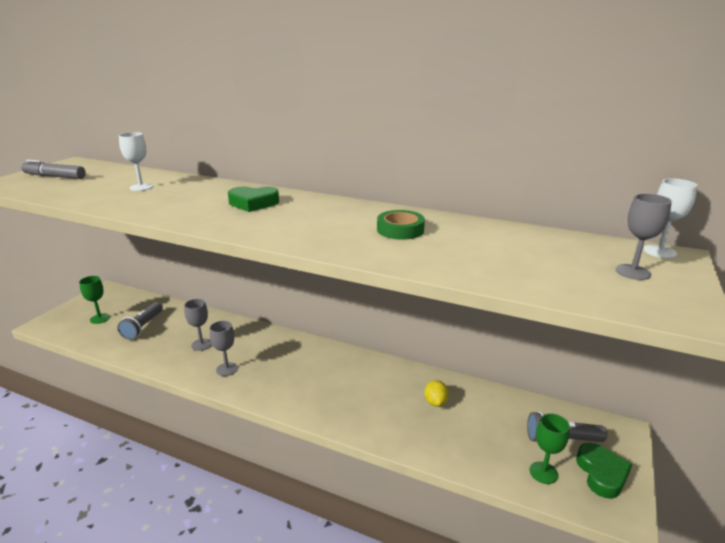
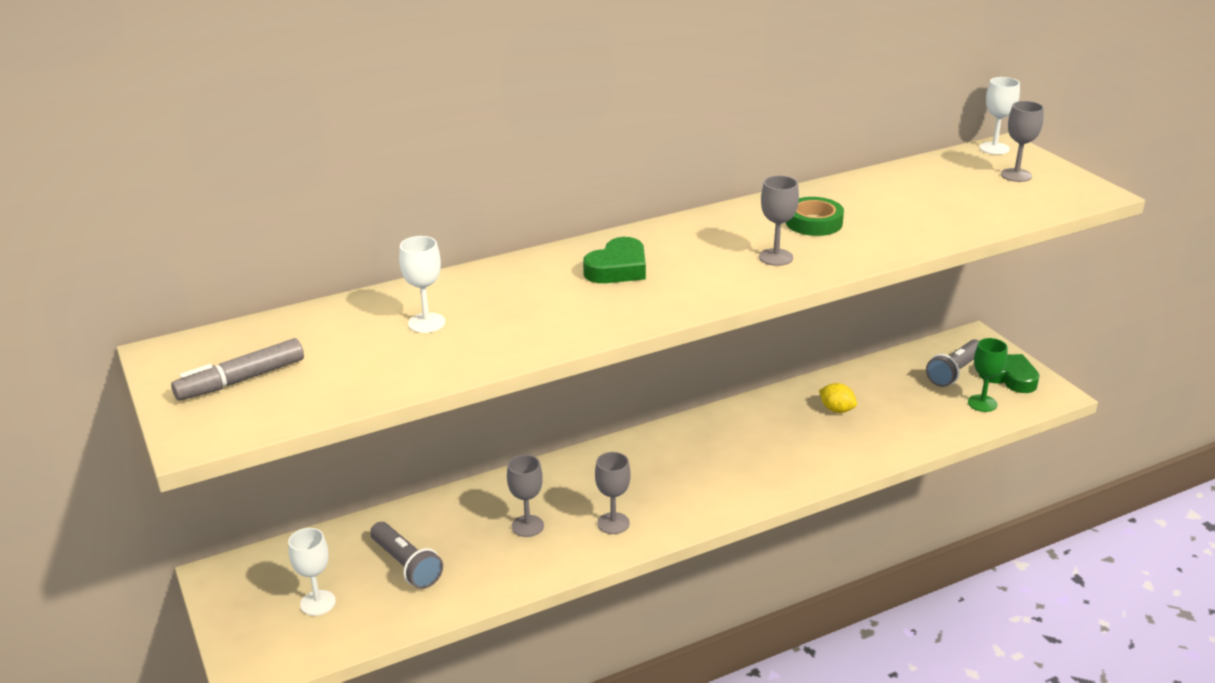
camera: 50 degrees left, 5 degrees up
green goblet [79,276,110,324] -> white goblet [288,528,336,616]
none -> grey goblet [759,176,799,266]

